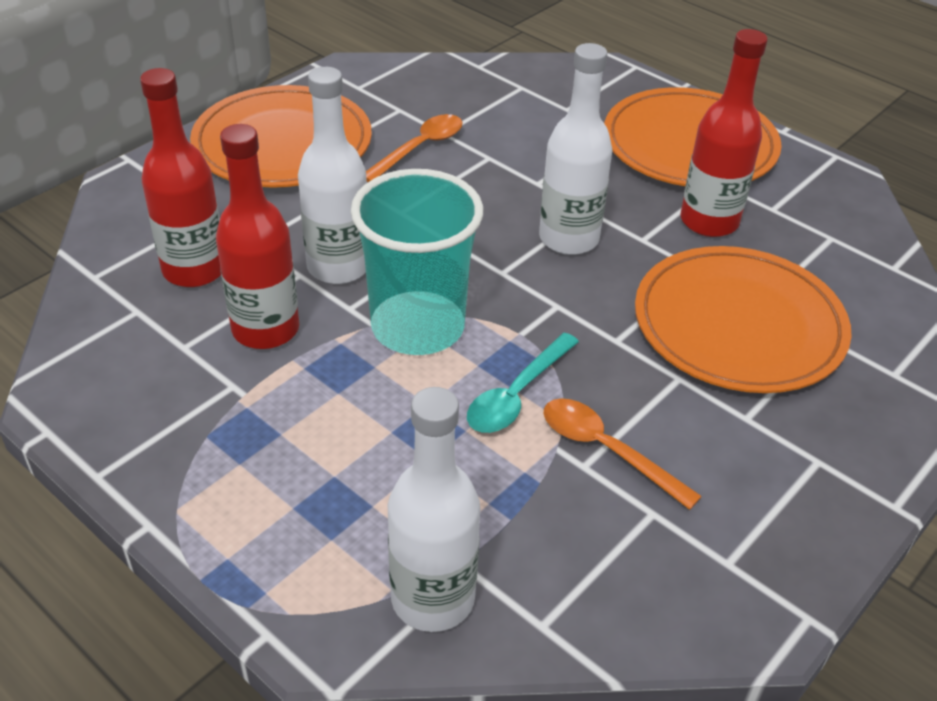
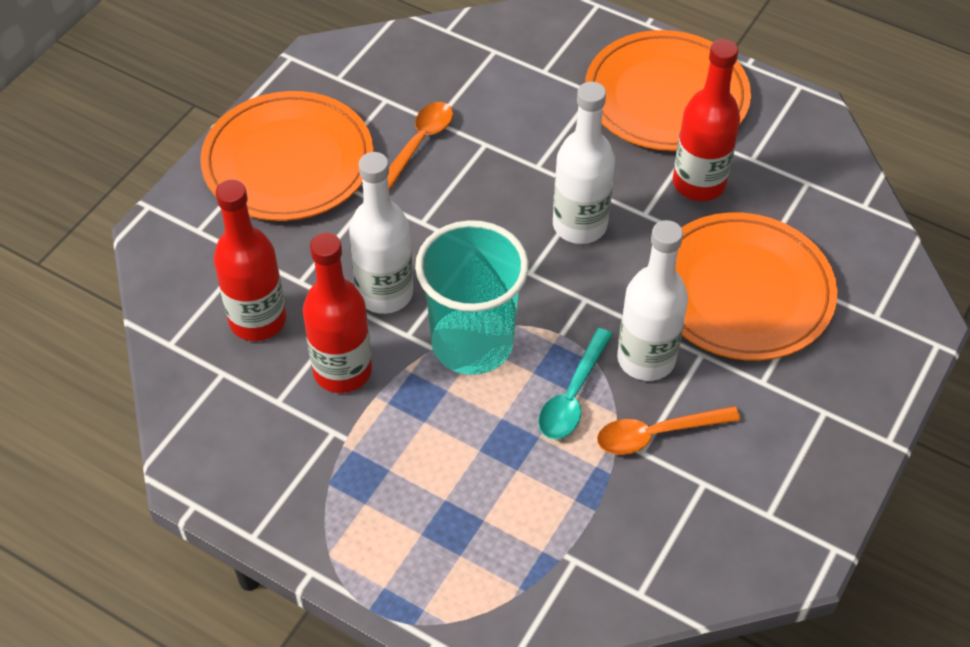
camera: 10 degrees left, 10 degrees up
white bottle [388,387,480,632] -> white bottle moved to [617,220,688,381]
orange spoon [544,398,702,510] -> orange spoon turned 45 degrees counterclockwise [597,406,741,455]

